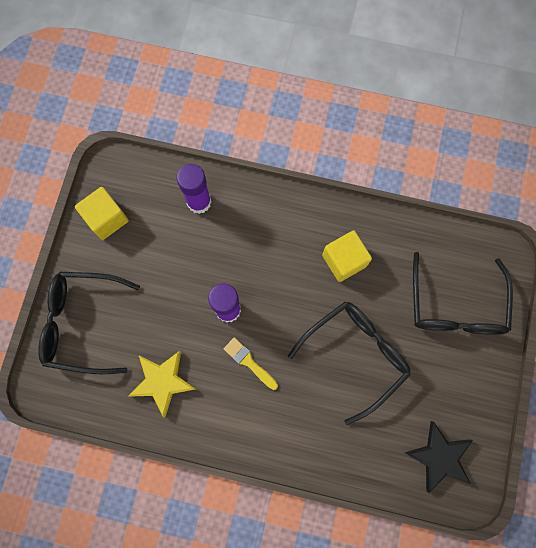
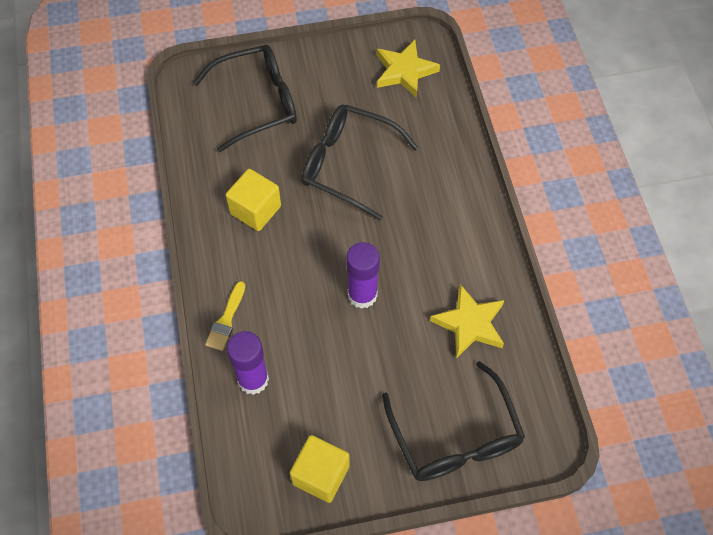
camera: 115 degrees left, 15 degrees down
yellow brush [224,337,278,390] -> yellow brush moved to [205,281,245,351]
black star [405,421,473,493] -> yellow star [377,40,440,98]

